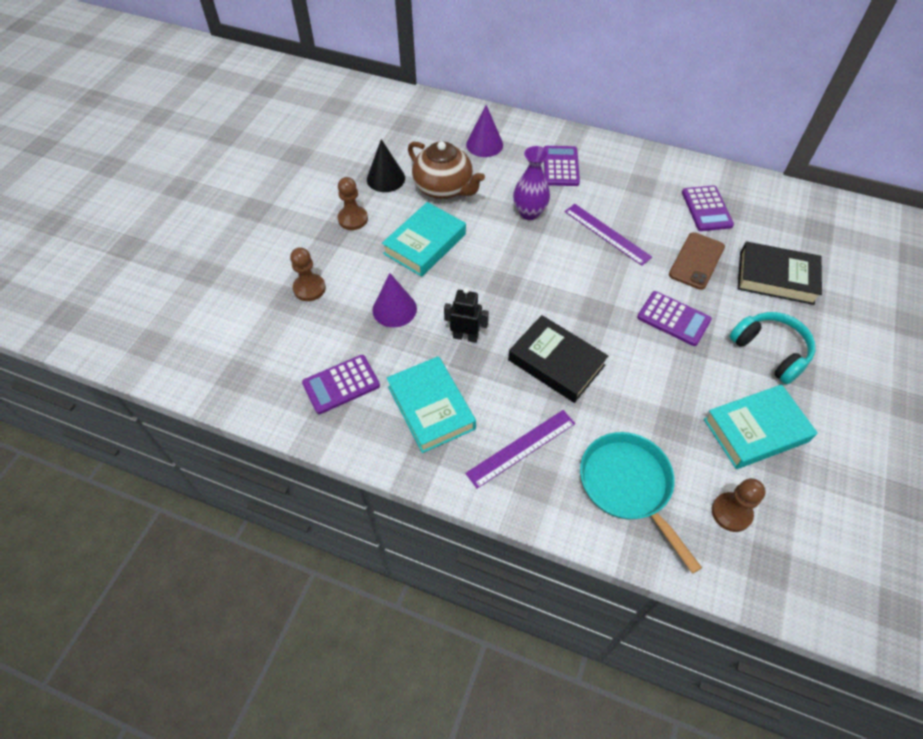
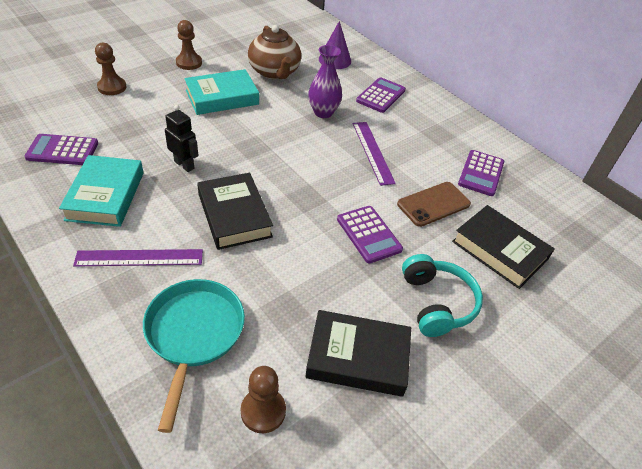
camera: 25 degrees right, 10 degrees down
black cone [367,139,405,192] -> none
purple cone [372,273,417,327] -> none
turquoise book [704,384,818,469] -> black book [305,310,411,397]

